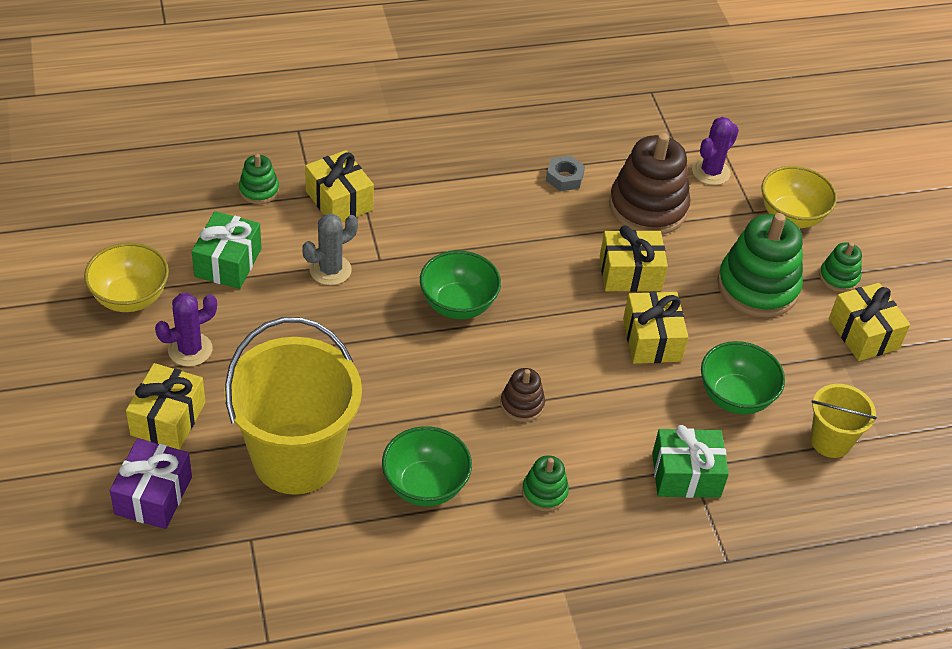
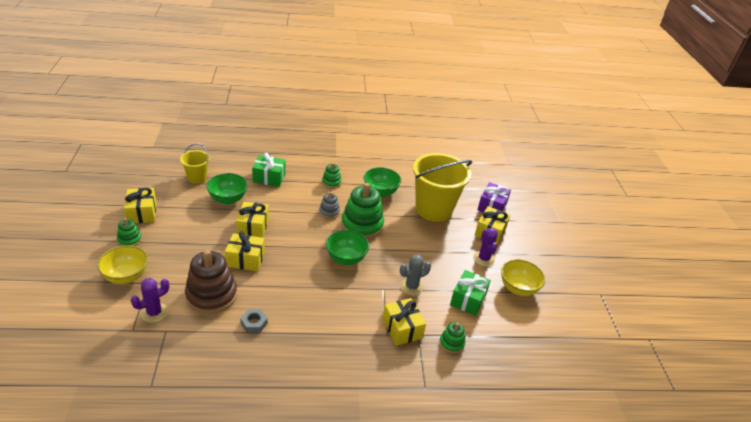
camera: 170 degrees left, 10 degrees down
purple cactus [155,293,217,367] -> purple cactus turned 75 degrees counterclockwise [473,228,498,266]
brown stacking toy [500,368,545,422] -> grey stacking toy [319,192,340,219]
green stacking toy [717,213,803,317] -> green stacking toy moved to [341,183,384,239]

